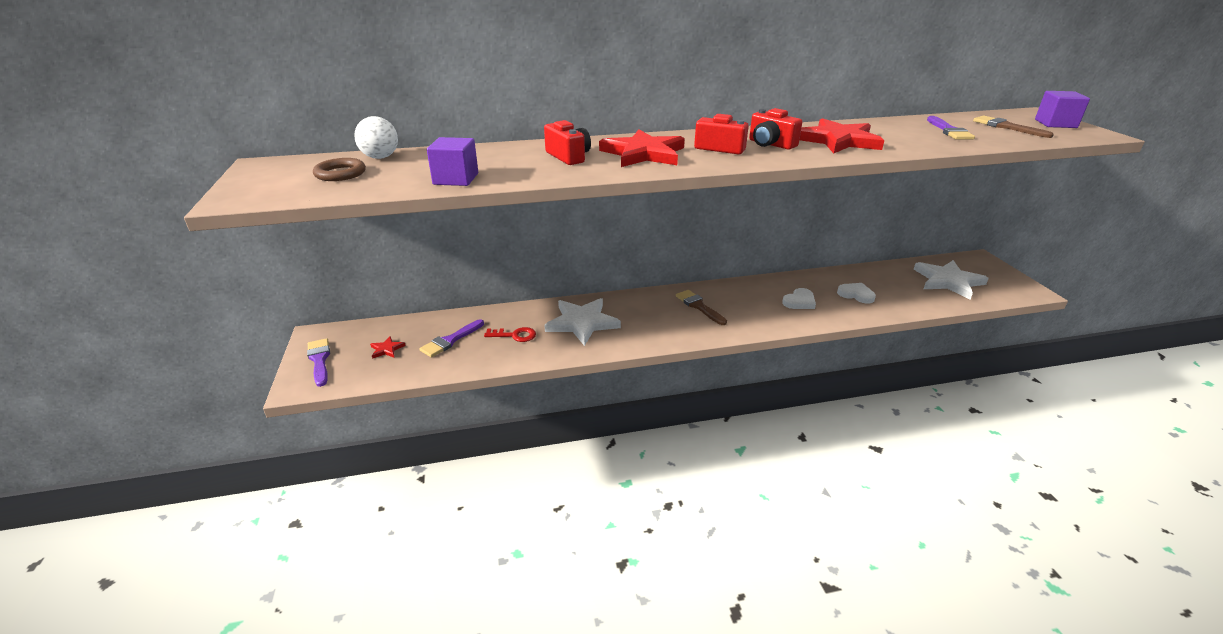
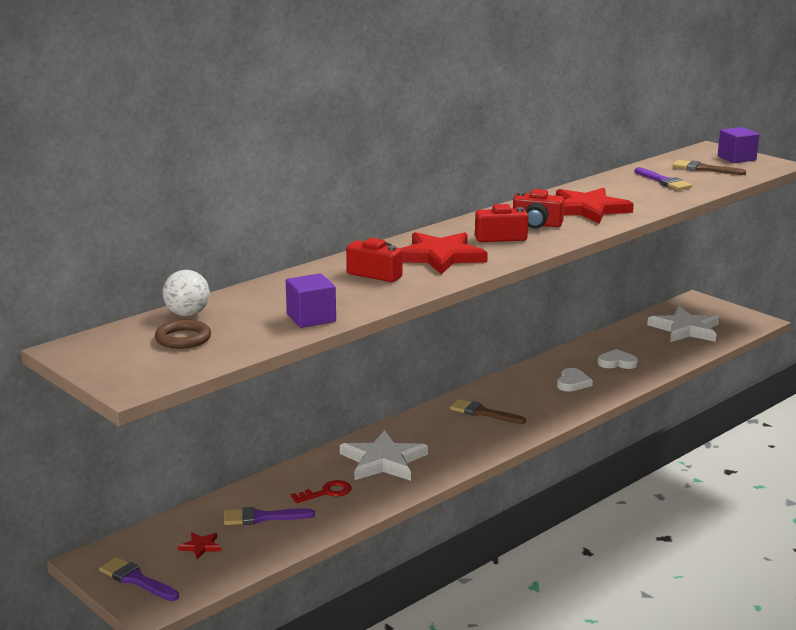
camera: 30 degrees left, 10 degrees down
purple brush [419,319,484,358] -> purple brush turned 75 degrees clockwise [224,507,315,525]

